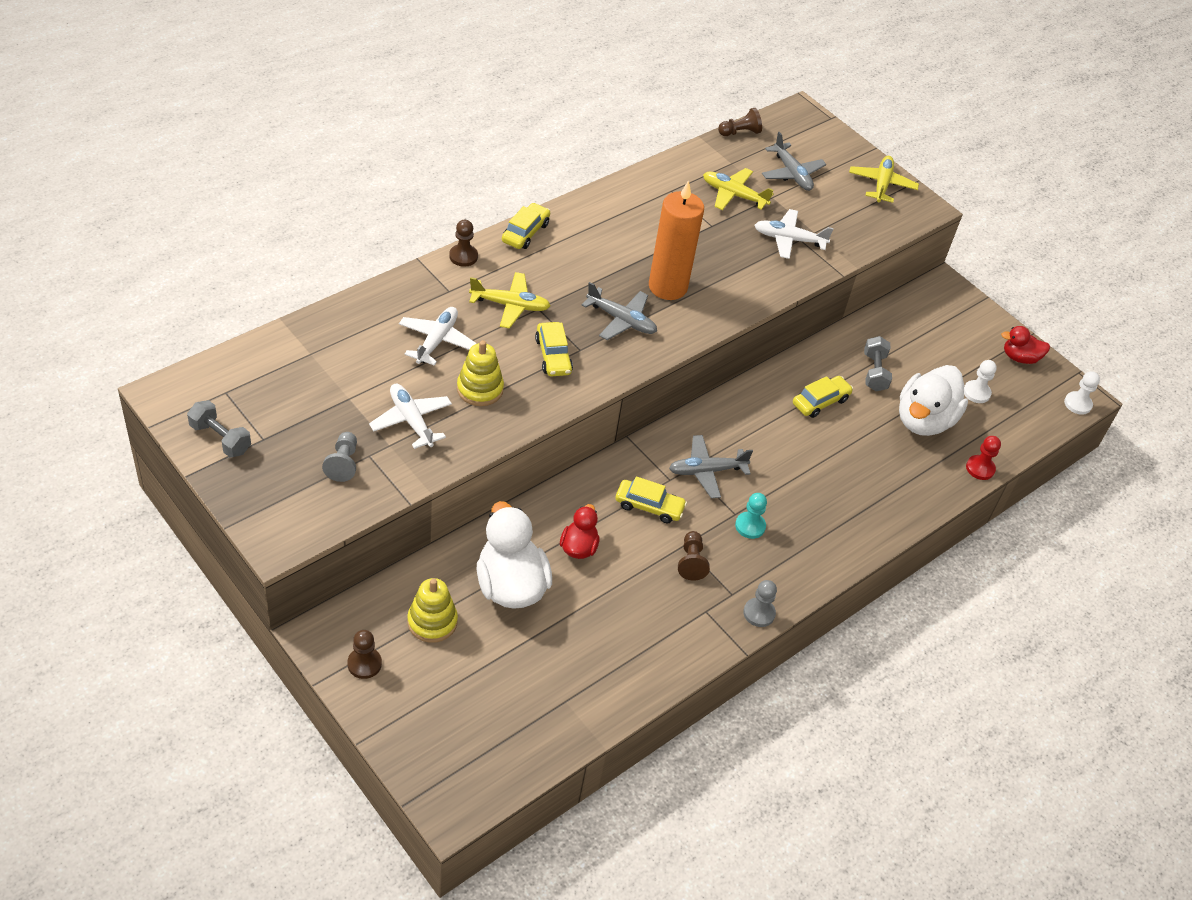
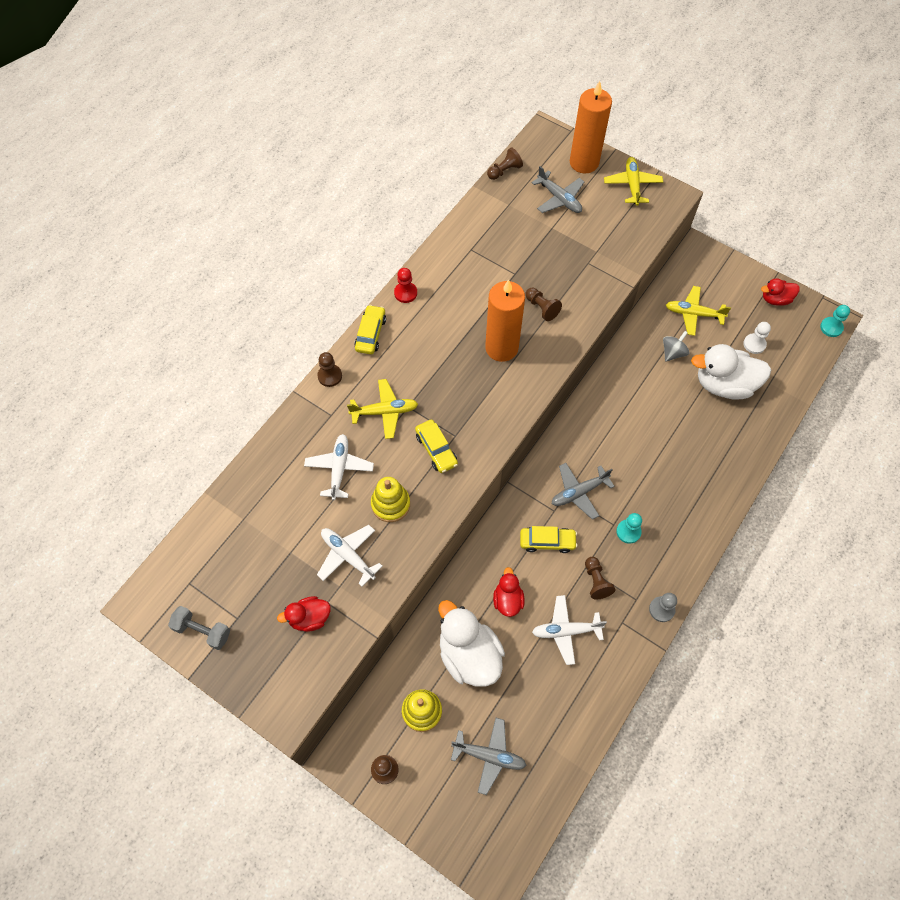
camera: 10 degrees left, 15 degrees up
grey pawn [322,432,357,482] -> red duck [277,596,331,632]
grey plane [582,282,657,340] -> grey plane moved to [451,718,527,795]
yellow plane [703,168,774,210] -> yellow plane moved to [666,286,731,336]
white plane [755,209,834,259] -> white plane moved to [532,595,607,665]
yellow car [793,376,853,418] -> none
grey dumbbell [864,336,892,391] -> grey spinning top [663,331,690,362]
white duck [899,365,968,436] -> white duck turned 75 degrees clockwise [691,344,771,400]
red pawn [966,436,1001,480] -> red pawn moved to [394,268,417,303]
white pawn [1064,371,1100,415] -> turquoise pawn [820,305,850,337]
none -> brown pawn [525,287,562,321]
none -> orange candle [570,81,612,174]

